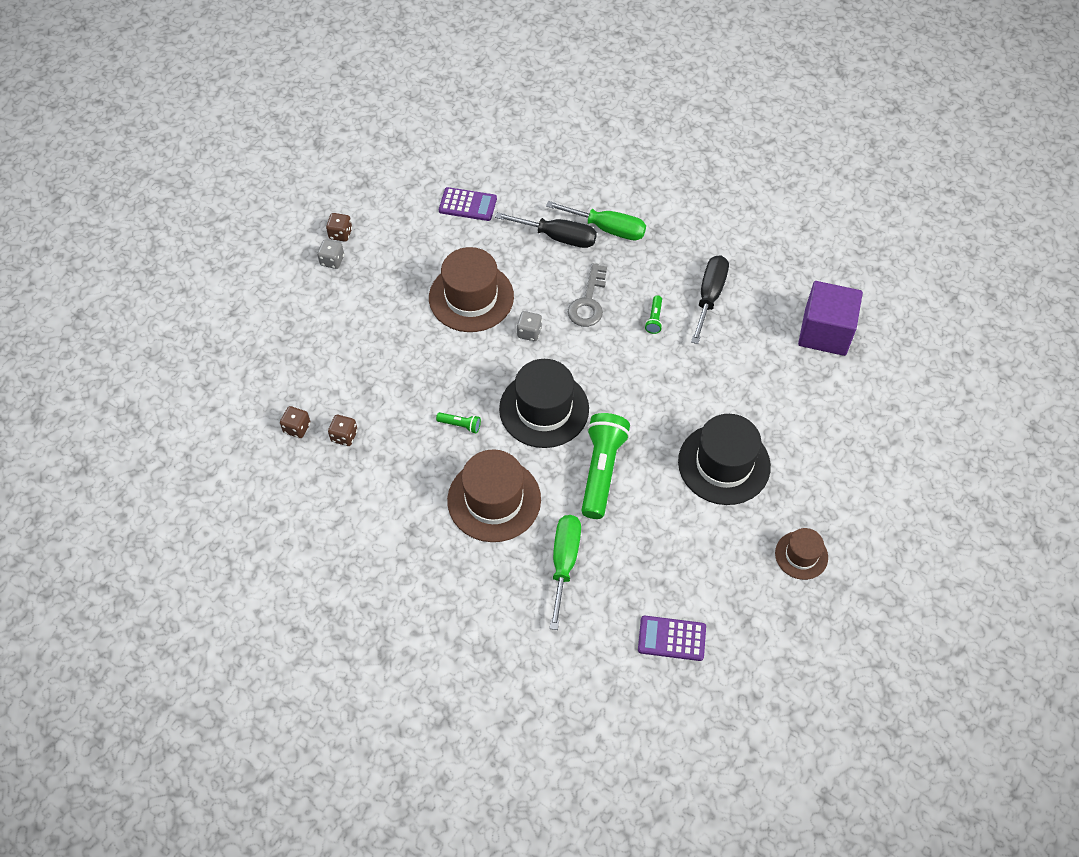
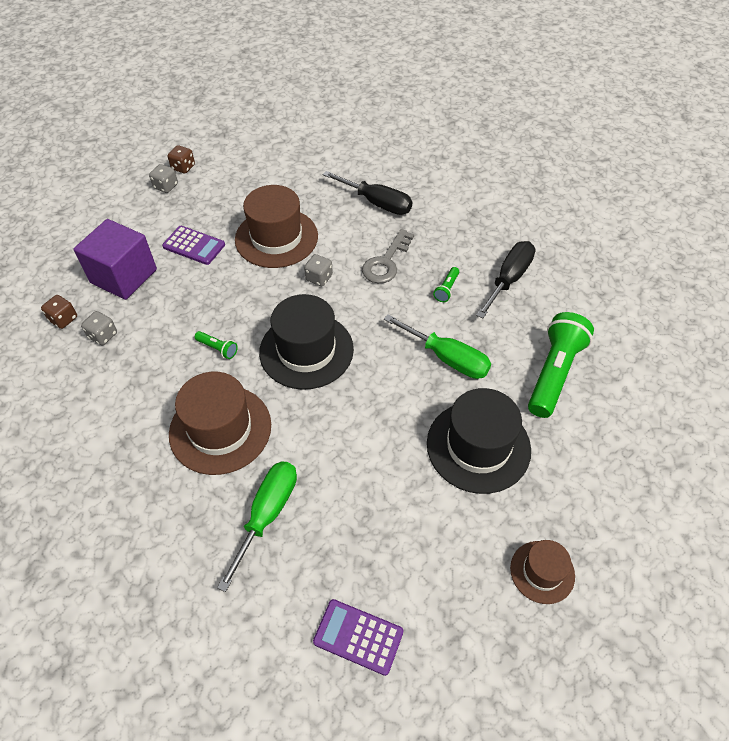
camera: 15 degrees right, 5 degrees down
brown dice [328,415,357,446] -> grey dice [81,311,117,345]
purple calculator [439,187,497,221] -> purple calculator moved to [162,226,225,265]
green screwdriver [546,201,646,240] -> green screwdriver moved to [384,314,491,379]
green flashlight [581,413,630,519] -> green flashlight moved to [528,312,594,418]
purple cube [798,281,863,356] -> purple cube moved to [74,219,157,300]

